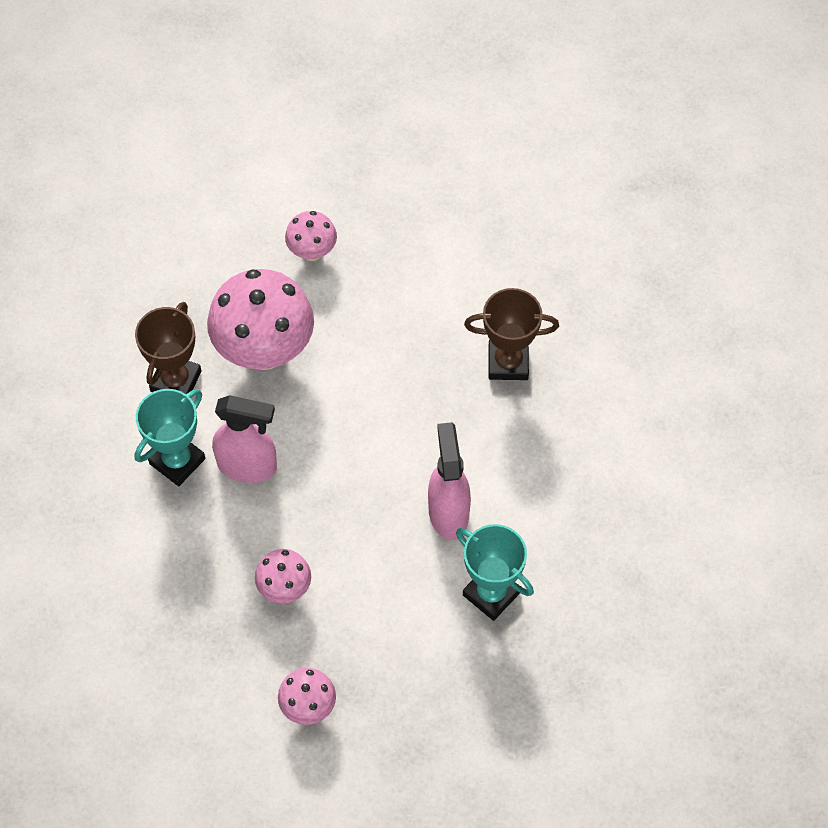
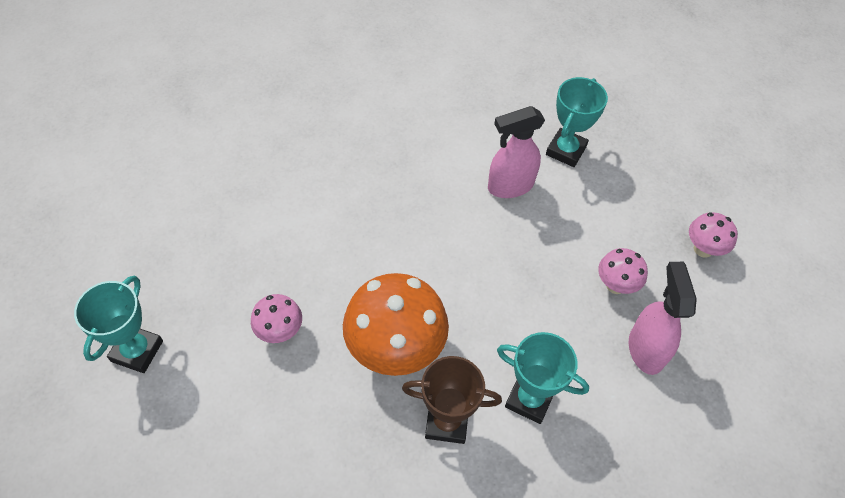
camera: 105 degrees left, 5 degrees down
pink mushroom [207,269,314,370] -> orange mushroom [343,273,449,376]
pink spray bottle [212,395,277,483] -> pink spray bottle moved to [629,262,697,375]
brown trophy [464,288,559,380] -> none
none -> turquoise trophy [74,276,163,373]

